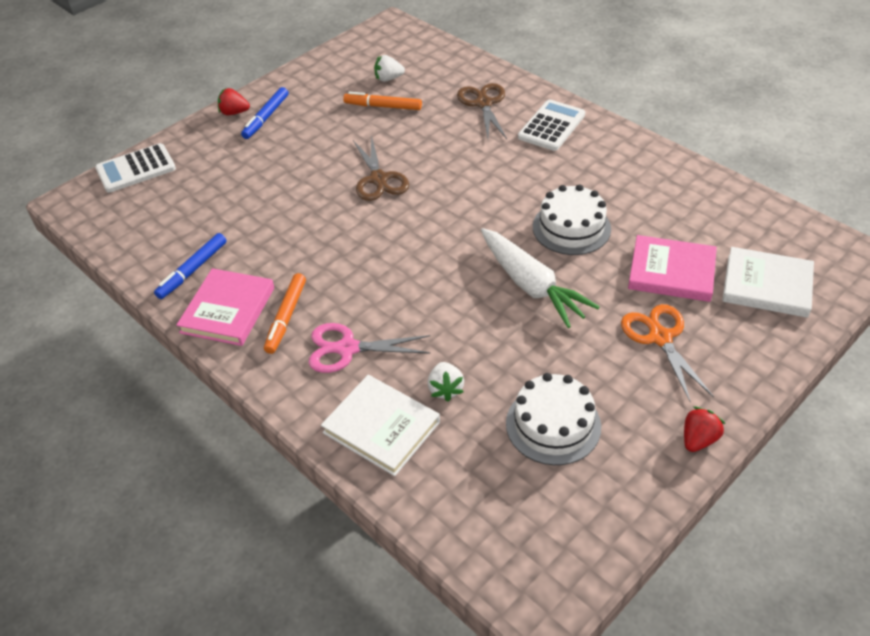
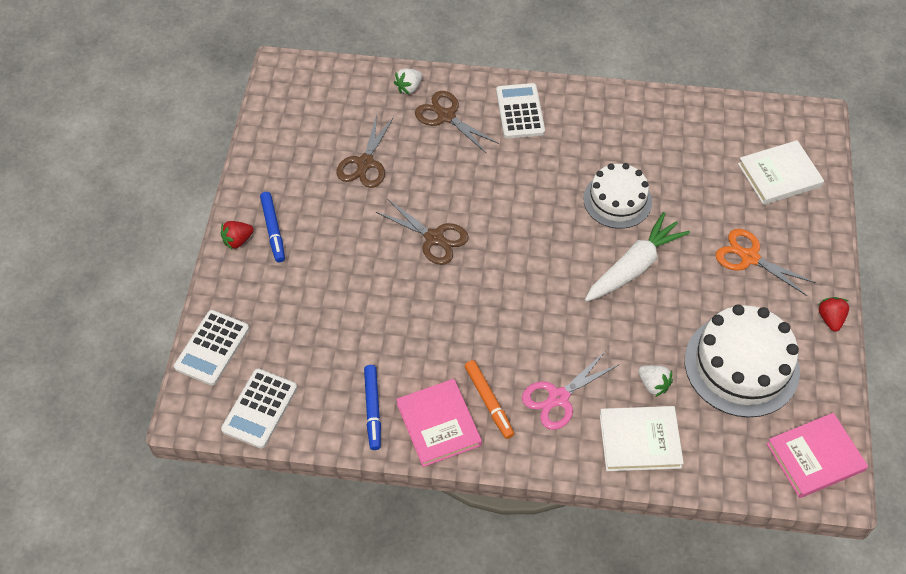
camera: 40 degrees left, 10 degrees up
orange marker [343,92,422,110] -> brown scissors [336,115,394,188]
white strawberry [374,55,405,82] -> white strawberry moved to [394,68,422,95]
white carrot [481,228,600,328] -> white carrot turned 60 degrees counterclockwise [585,212,690,302]
white cake [506,373,601,465] -> white cake [685,304,800,418], size x1.53
pink book [628,235,717,302] -> pink book moved to [766,413,868,498]
none -> white calculator [221,368,297,449]

